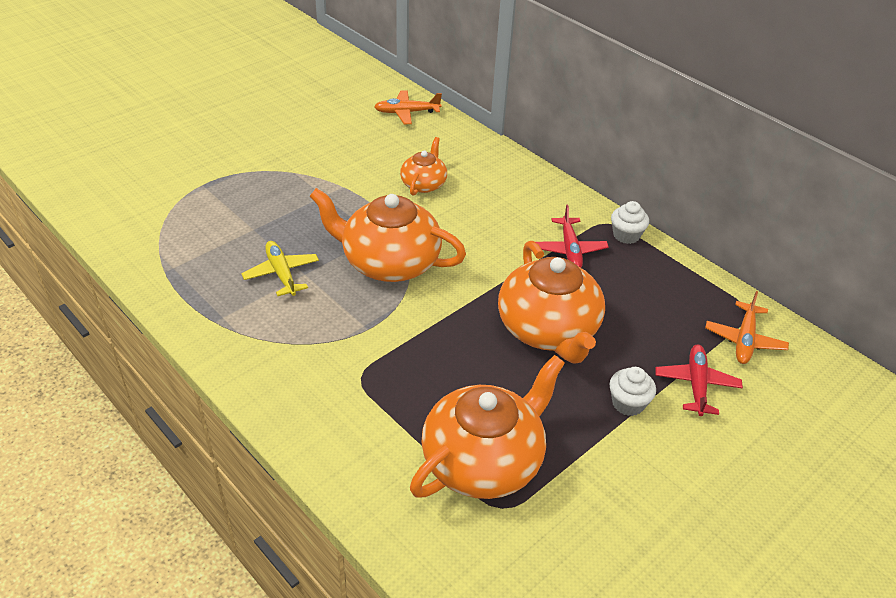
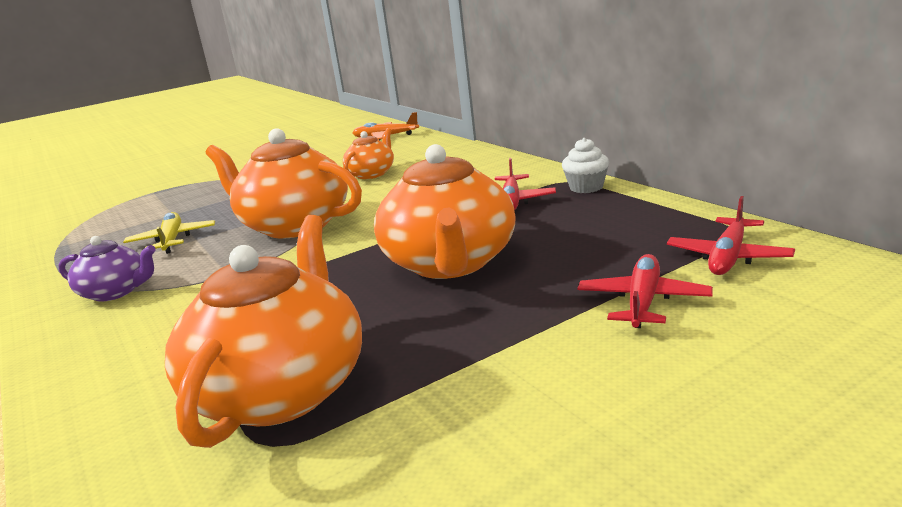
camera: 15 degrees right, 20 degrees down
orange teapot [410,355,565,499] -> orange teapot turned 45 degrees counterclockwise [165,215,362,448]
white cupcake [609,367,656,416] -> none
orange plane [705,291,789,364] -> red plane [667,196,795,275]
none -> purple teapot [58,236,156,302]

